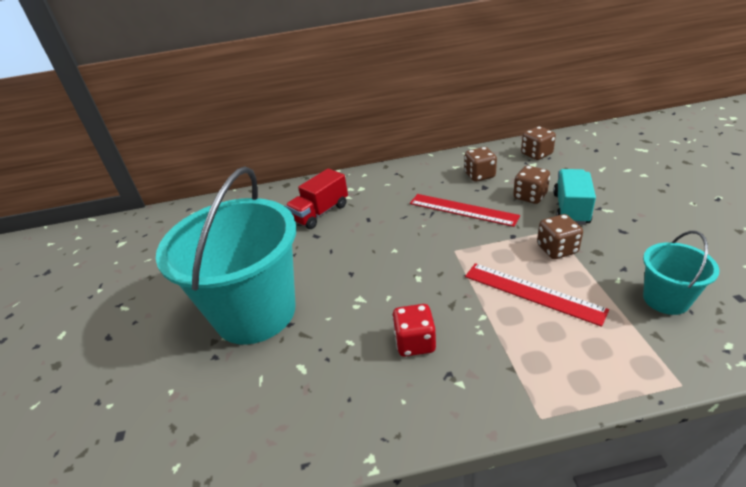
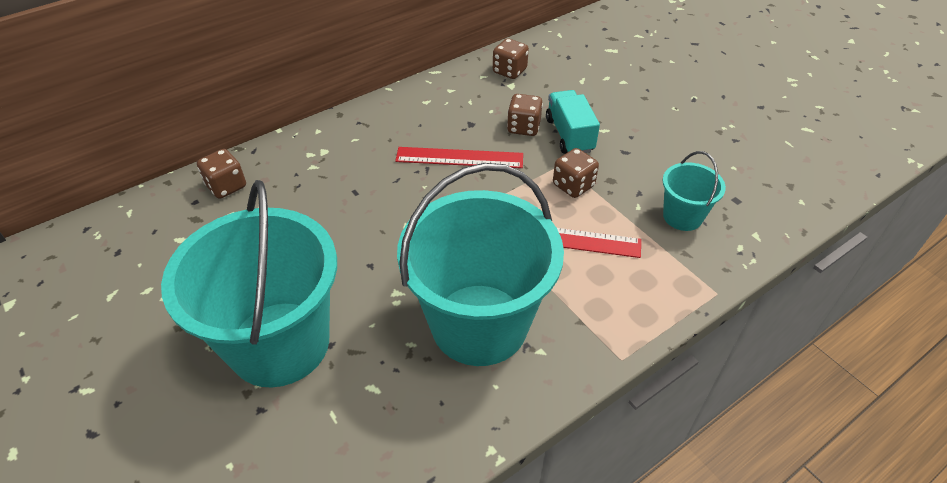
camera: 30 degrees left, 10 degrees up
red truck [285,168,348,229] -> none
red dice [392,304,436,357] -> turquoise bucket [397,163,564,366]
brown dice [464,147,497,182] -> brown dice moved to [197,149,246,199]

